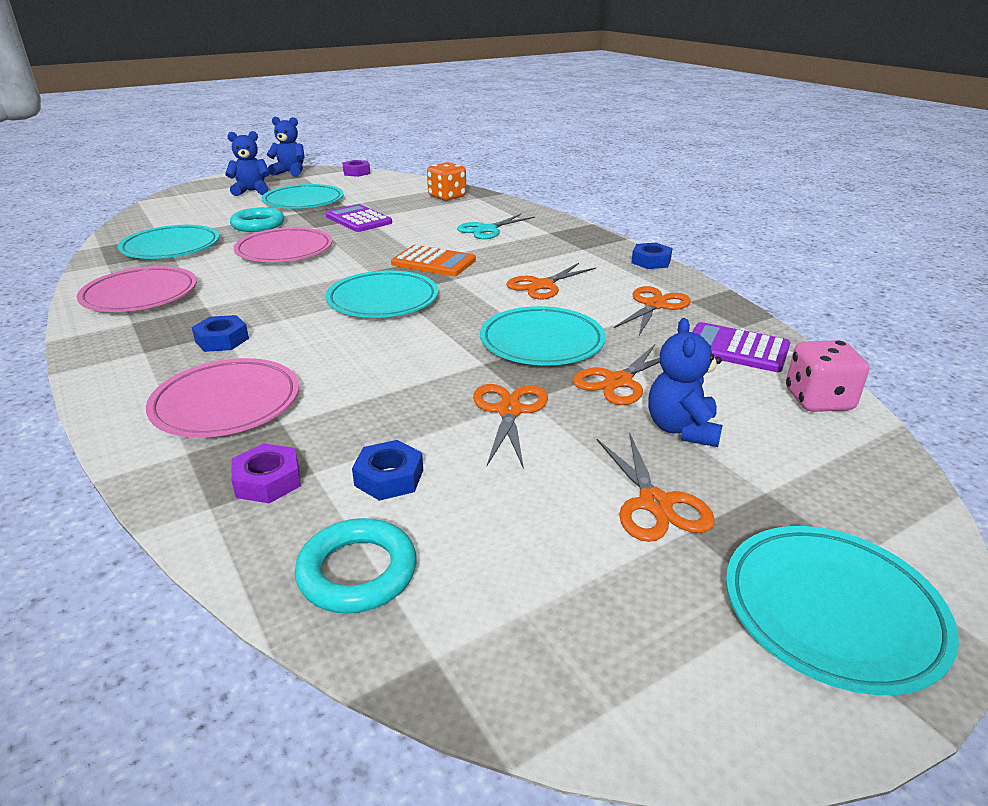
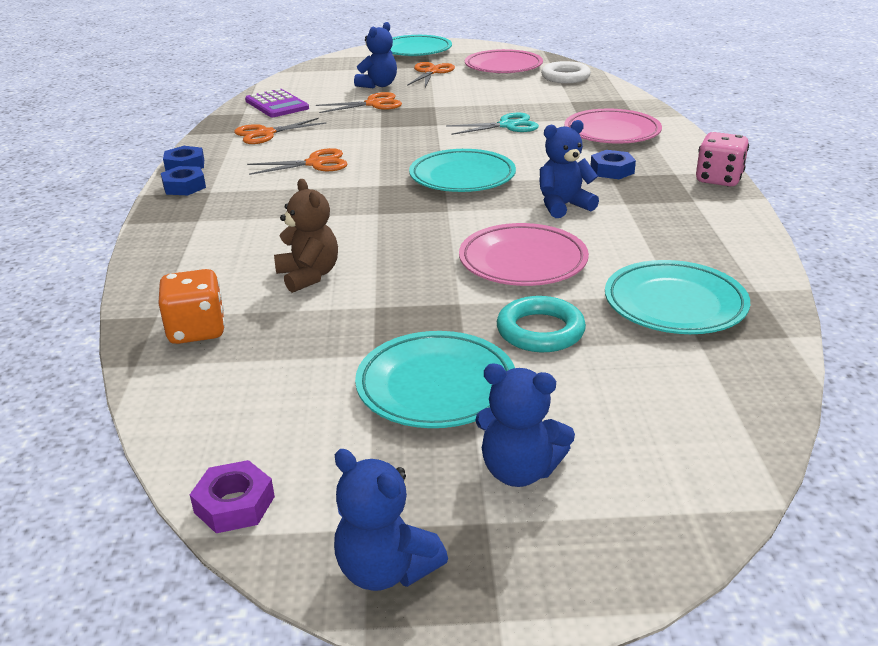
camera: 150 degrees left, 0 degrees up
pink plate [77,266,197,312] -> pink plate moved to [465,49,543,74]
purple nut [231,443,301,503] -> none
turquoise ring [295,518,417,613] -> white ring [541,61,591,83]
purple calculator [326,204,392,232] -> none
blue nut [352,440,423,501] -> blue nut moved to [161,166,206,195]
orange calculator [391,245,476,276] -> none
turquoise scissors [457,214,535,239] -> turquoise scissors moved to [446,113,539,135]
orange scissors [473,384,548,469] -> none
turquoise plate [480,306,606,366] -> none
pink dice [786,340,869,412] -> pink dice moved to [696,132,749,186]
none -> brown teddy bear [274,179,338,293]
none -> blue teddy bear [540,120,599,218]

